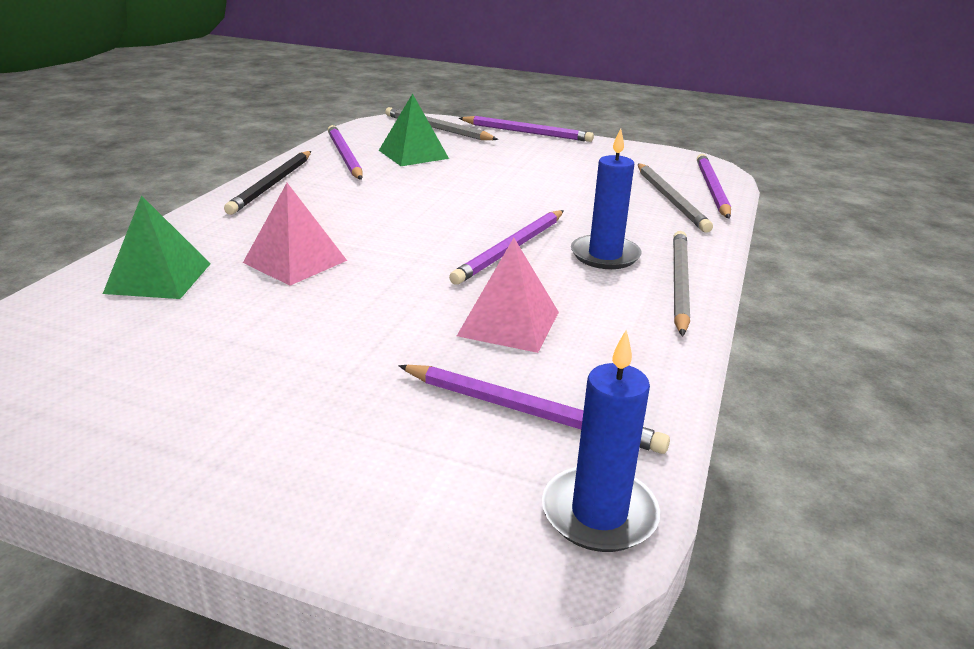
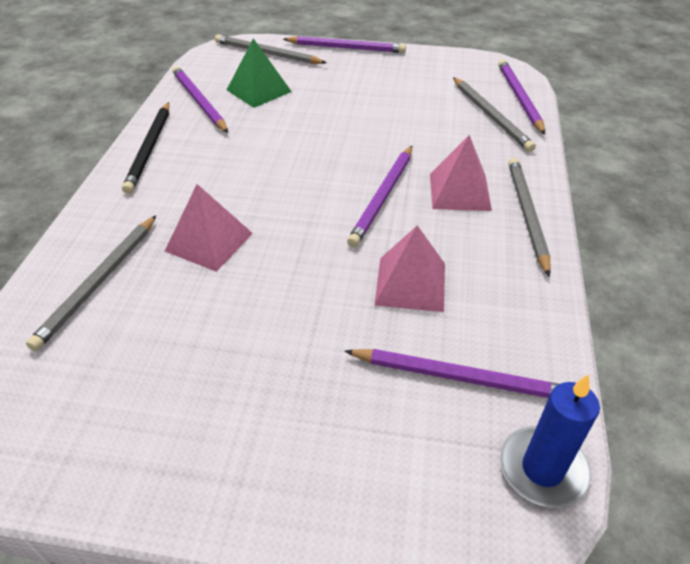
camera: 10 degrees left, 15 degrees up
green pyramid [103,195,211,299] -> grey pencil [26,215,156,351]
blue candle [571,128,642,269] -> pink pyramid [430,135,492,211]

